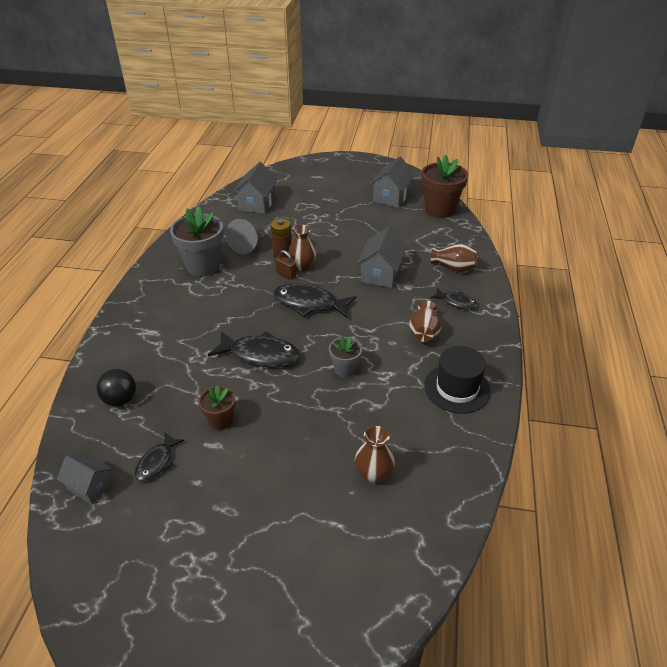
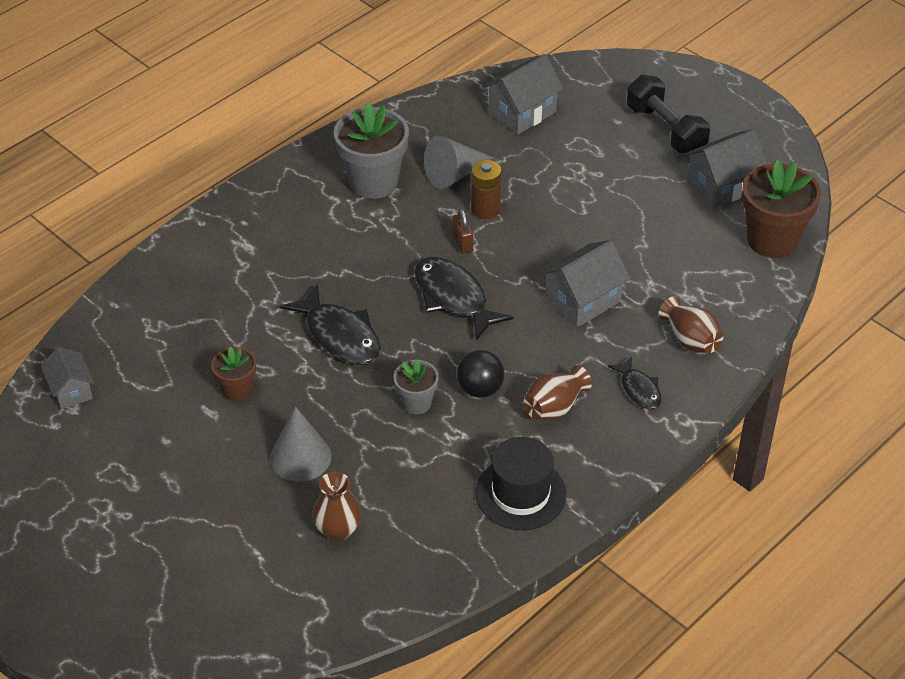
camera: 35 degrees right, 5 degrees up
black ball [97,369,136,406] -> black ball moved to [457,350,504,398]
black fish [134,433,184,482] -> none
brown vase [288,225,316,271] -> none
none -> grey cone [270,406,332,482]
none -> black dumbbell [627,75,710,154]

